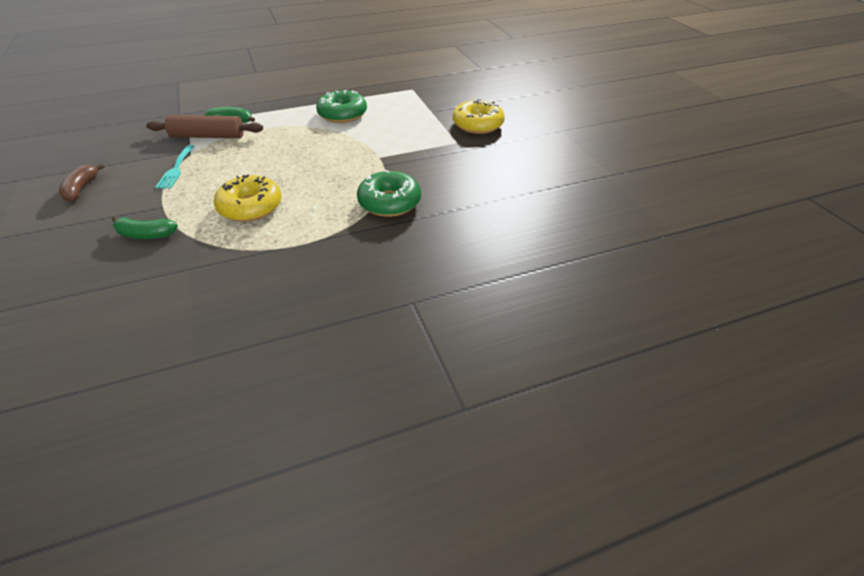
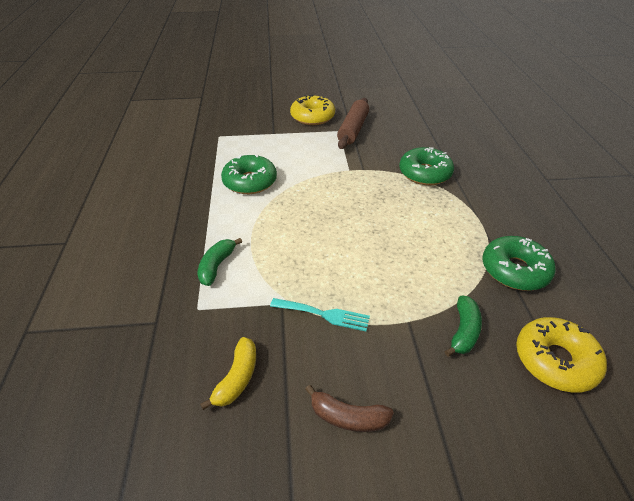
camera: 75 degrees left, 0 degrees up
brown rolling pin [146,115,263,138] -> brown rolling pin moved to [337,98,369,149]
yellow donut [214,174,282,222] -> yellow donut moved to [516,317,607,393]
none -> yellow banana [200,337,256,410]
none -> green donut [482,236,556,291]

